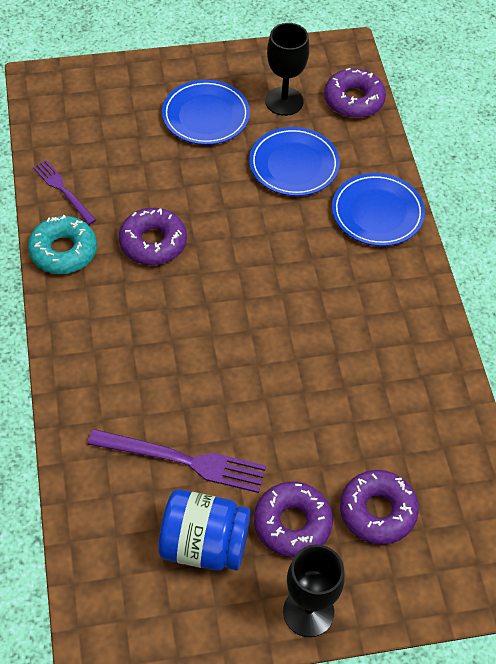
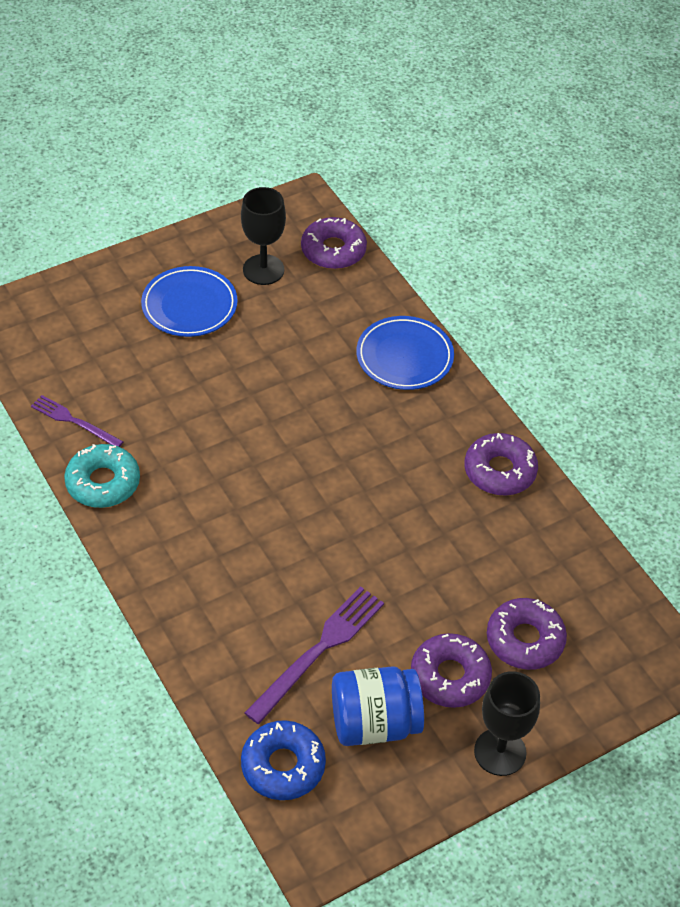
camera: 20 degrees left, 5 degrees down
purple fork [88,429,266,493] -> purple fork turned 45 degrees counterclockwise [244,586,384,724]
purple donut [119,208,187,265] -> purple donut moved to [464,433,538,496]
blue plate [249,127,340,196] -> none
none -> blue donut [241,720,326,800]

